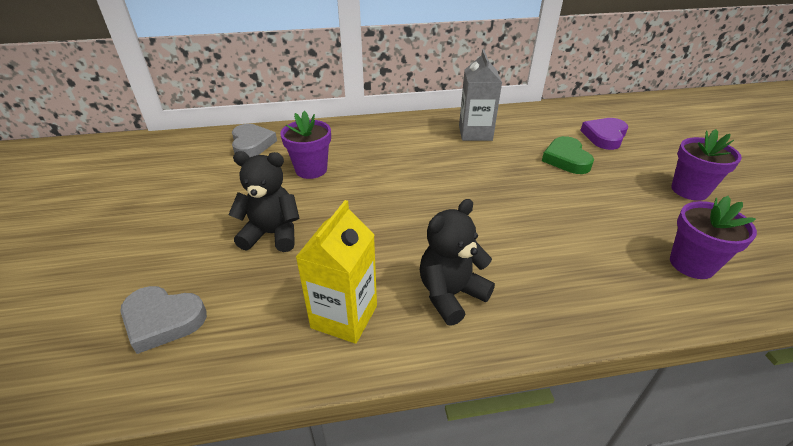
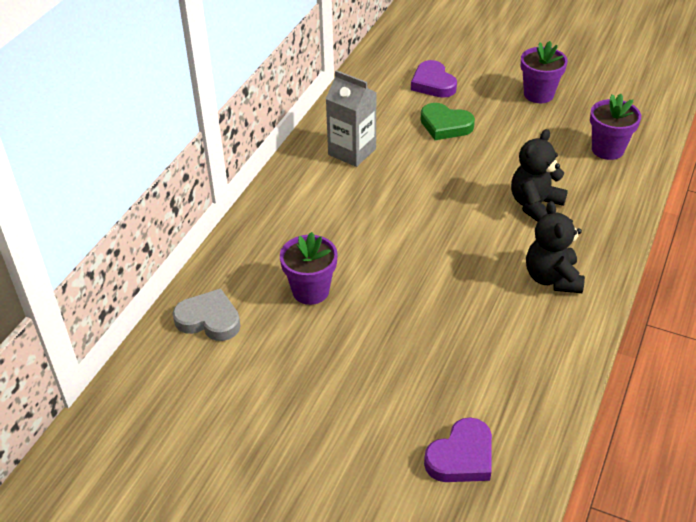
camera: 55 degrees left, 5 degrees up
grey heart [120,286,207,354] -> purple heart [424,417,492,482]
black teddy bear [228,151,299,252] -> black teddy bear moved to [511,129,568,222]
yellow carton [296,200,377,344] -> none

